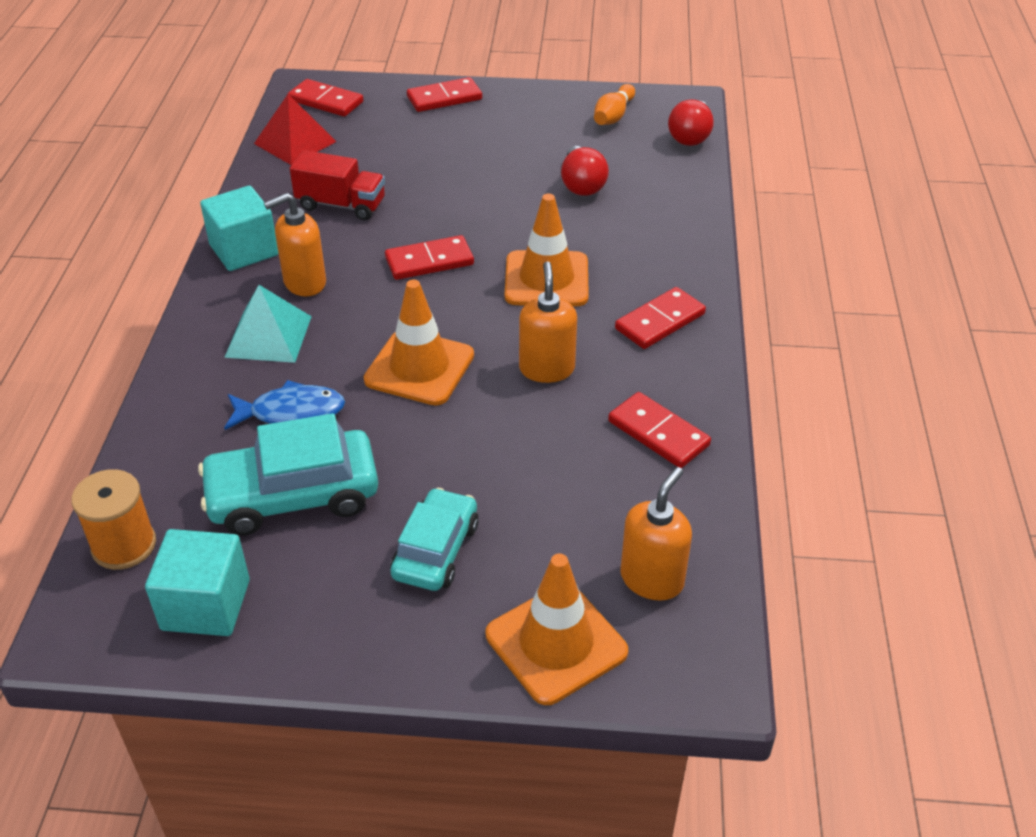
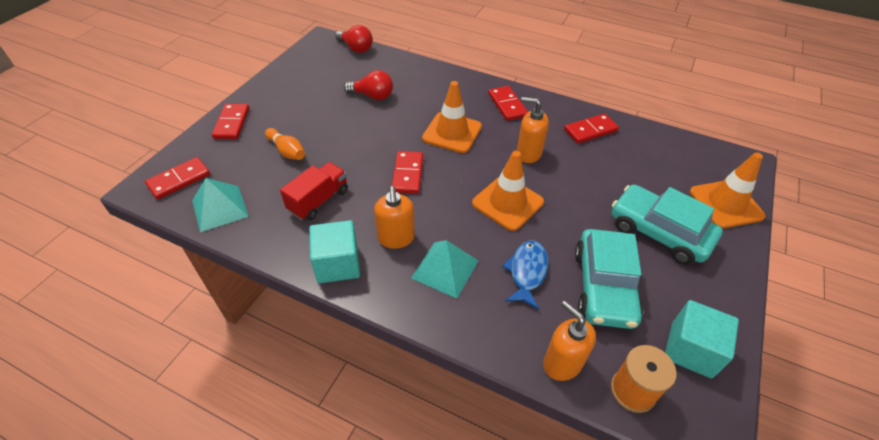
camera: 70 degrees left, 5 degrees up
red pyramid [254,94,336,165] -> turquoise pyramid [192,178,249,232]
turquoise car [390,488,479,591] -> turquoise car [612,185,723,265], size x1.52
orange bowling pin [594,84,635,125] -> orange bowling pin moved to [265,128,305,160]
orange soap dispenser [620,467,692,601] -> orange soap dispenser moved to [543,301,596,381]

